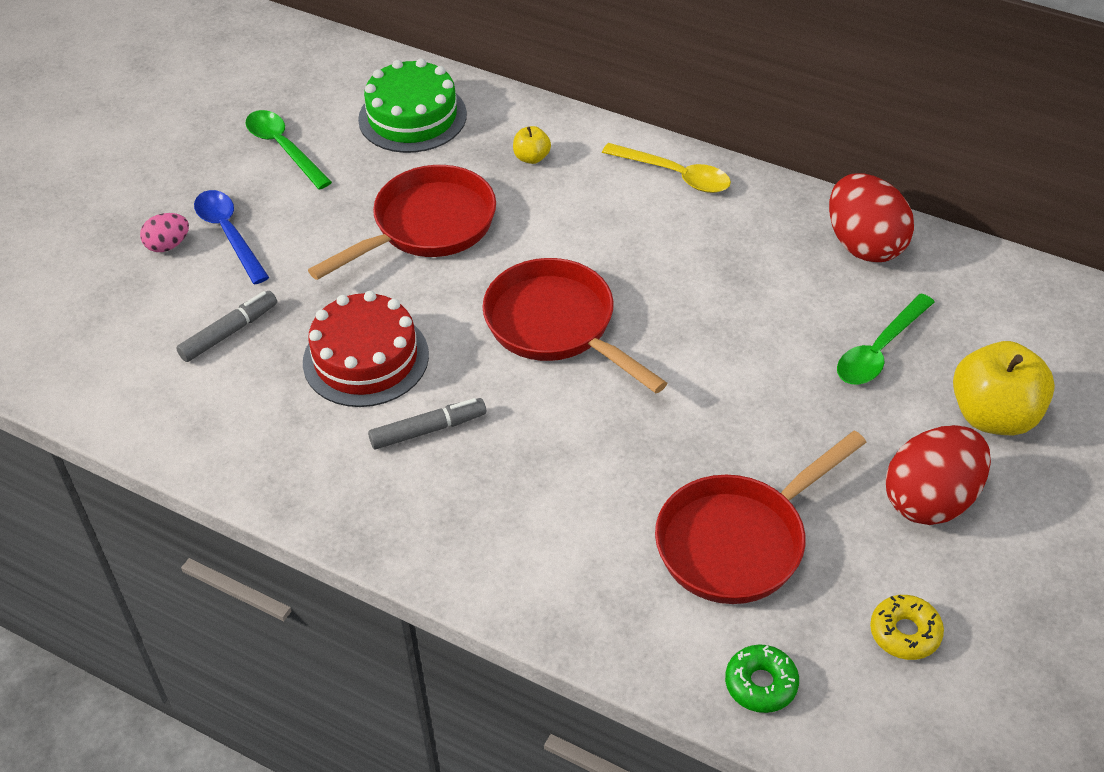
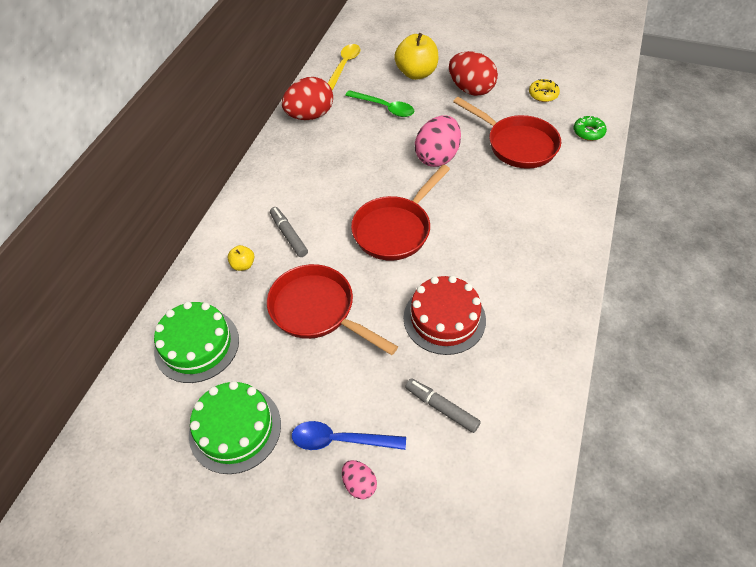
camera: 100 degrees left, 5 degrees up
blue spoon [194,190,269,284] -> blue spoon turned 45 degrees clockwise [292,421,406,450]
green spoon [245,110,332,190] -> green cake [189,381,281,474]
grey marker [368,398,486,450] -> grey marker moved to [270,207,308,257]
yellow spoon [602,143,731,193] -> yellow spoon moved to [328,44,360,90]
none -> pink egg [415,115,461,167]

